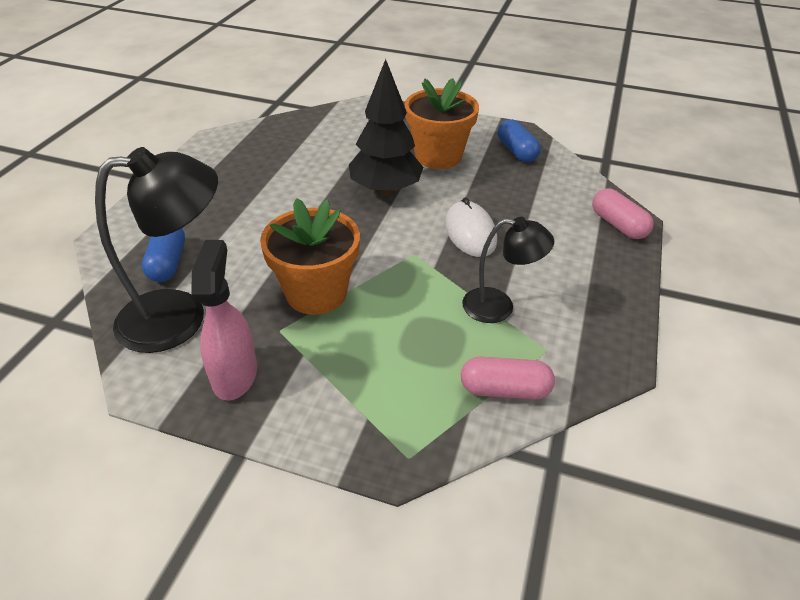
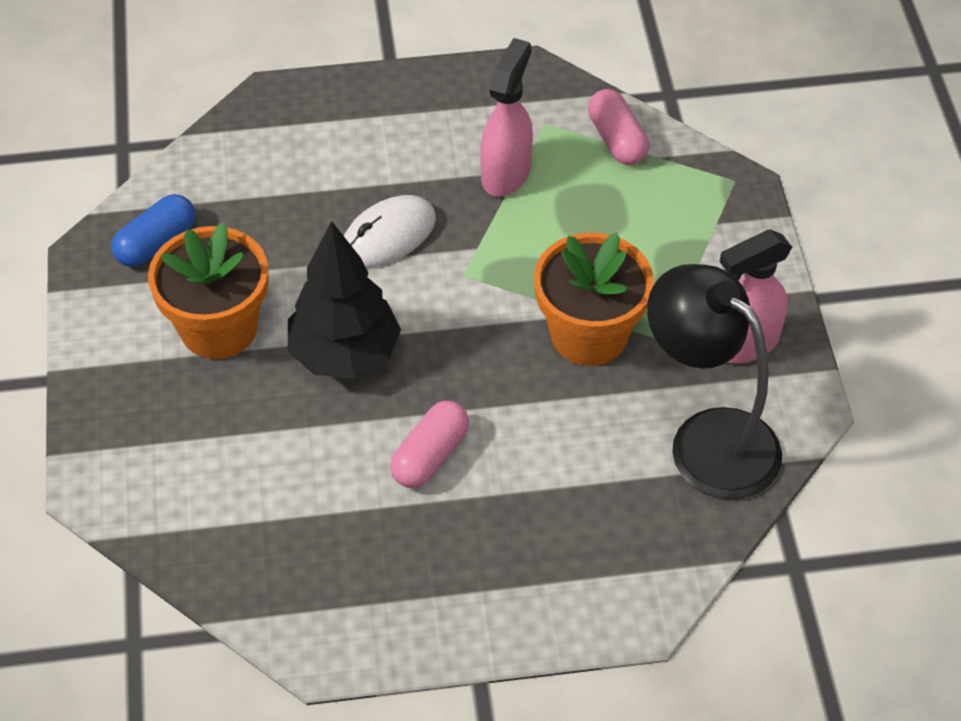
camera: 115 degrees left, 10 degrees up
blue capsule [142,228,185,282] -> none
black lamp [462,217,554,323] -> pink spray bottle [480,38,533,197]
pink capsule [592,188,654,239] -> pink capsule moved to [390,401,469,488]

